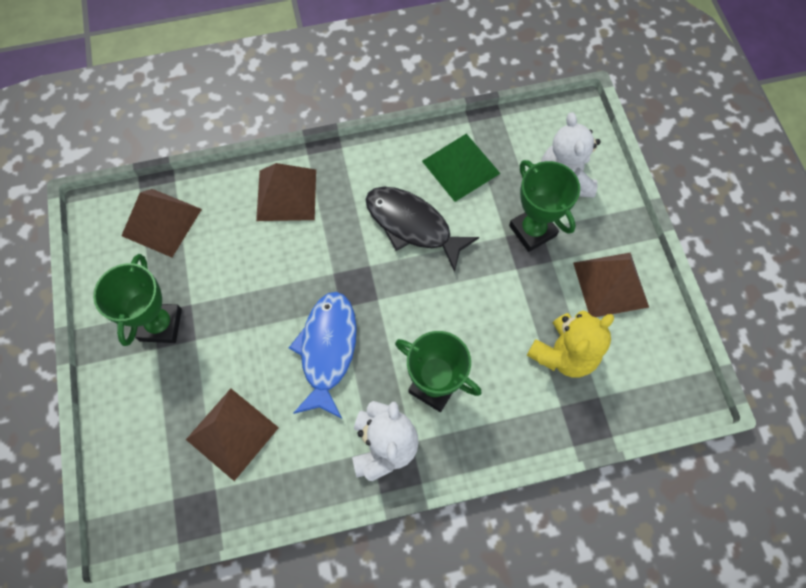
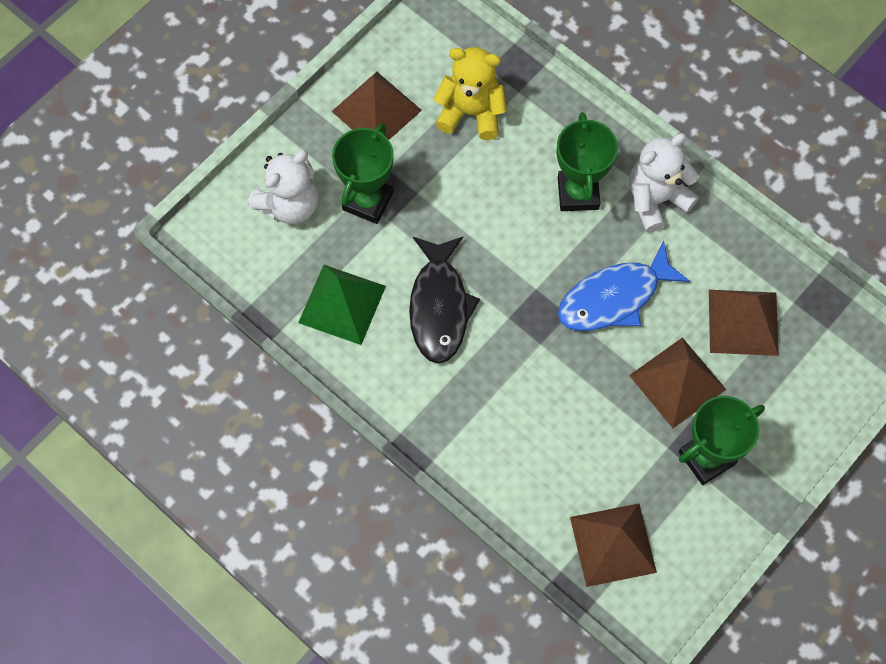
camera: 125 degrees left, 0 degrees up
brown pyramid [256,163,316,221] -> brown pyramid moved to [629,337,726,428]

